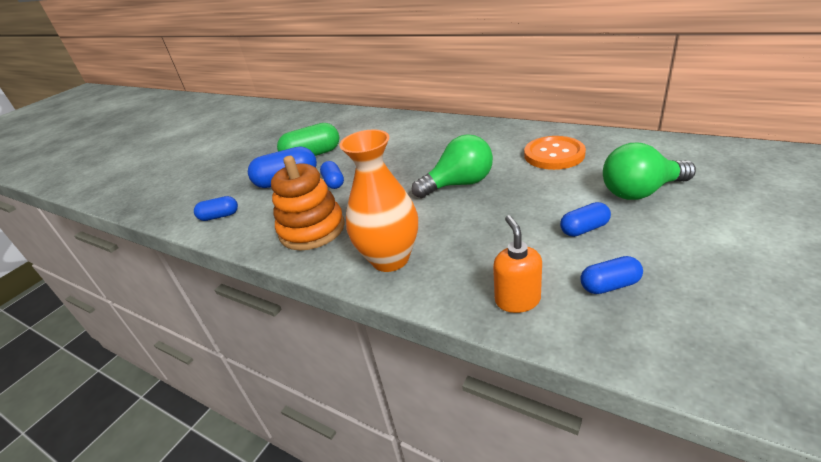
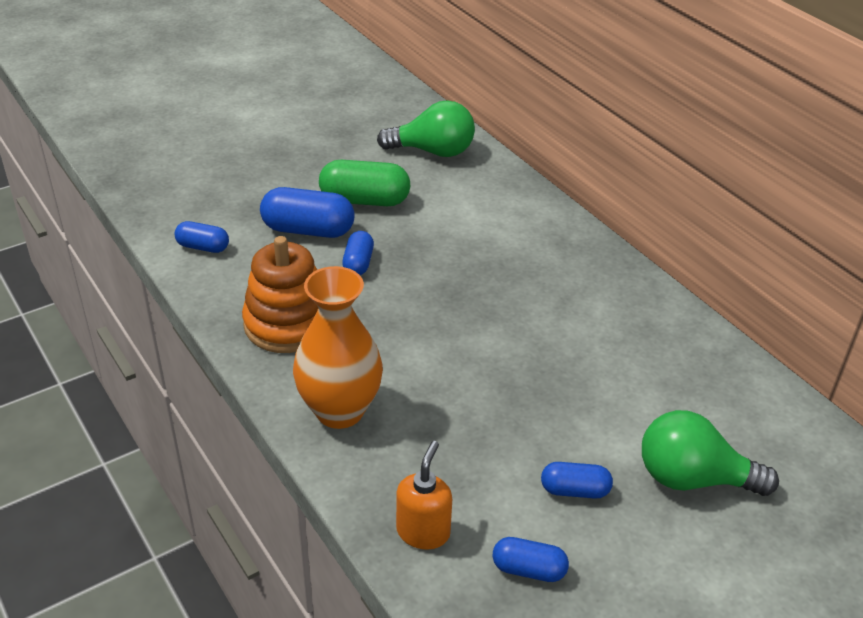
camera: 20 degrees right, 5 degrees up
green light bulb [412,134,493,198] -> green light bulb moved to [377,101,475,157]
orange button [524,136,586,170] -> none

